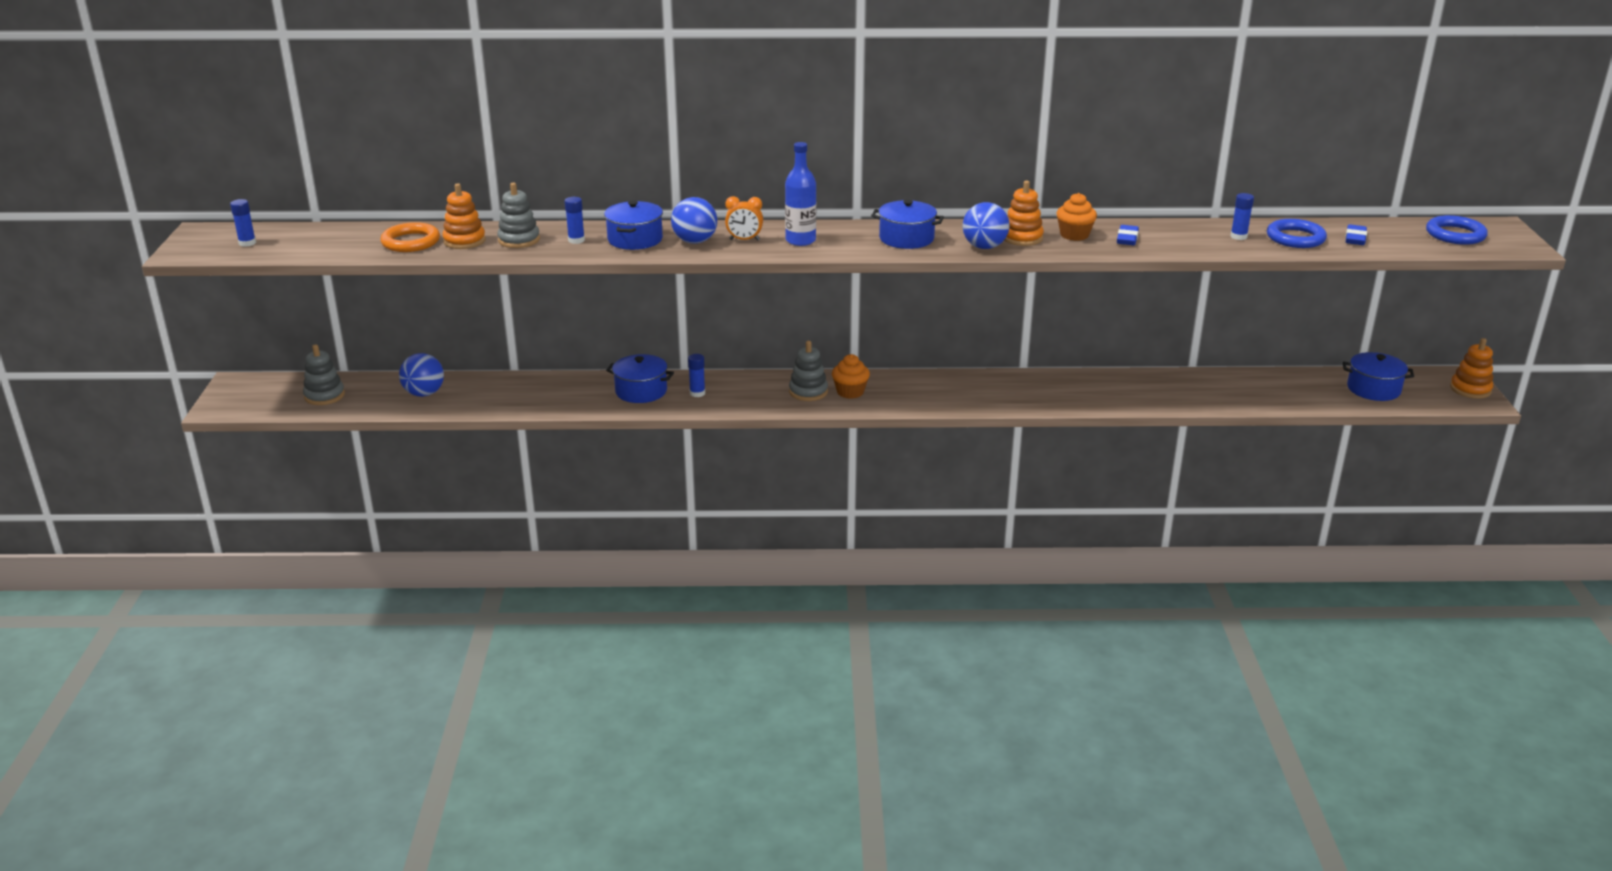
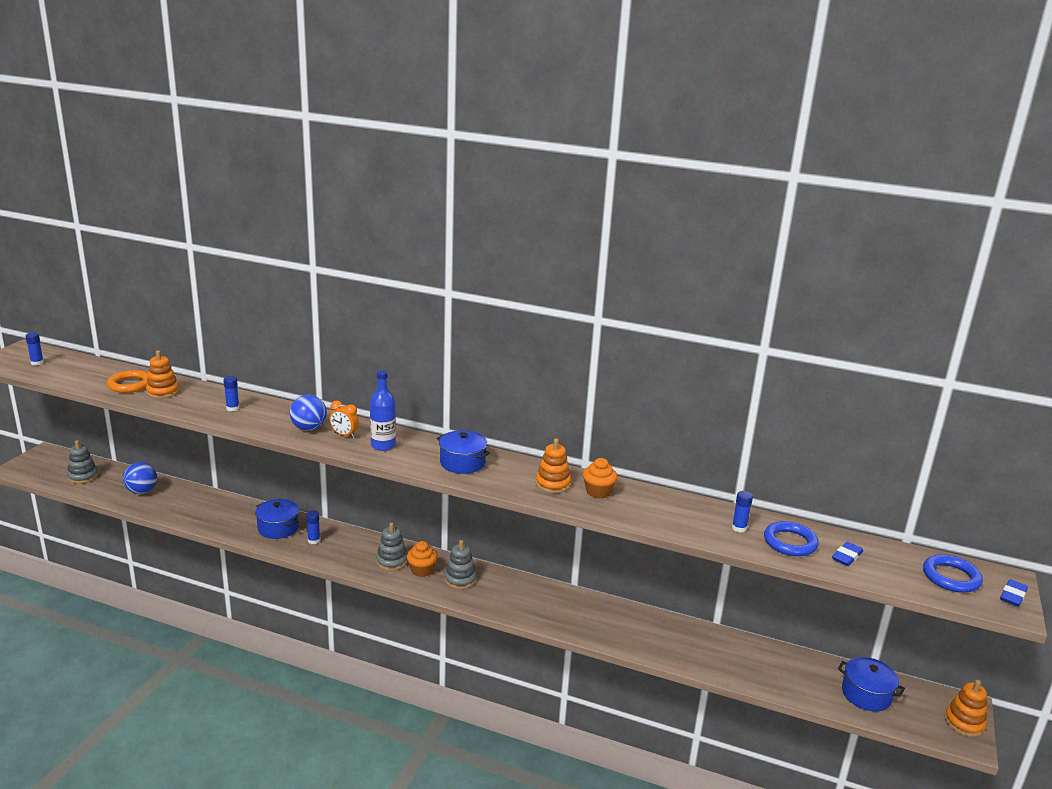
camera: 20 degrees right, 5 degrees down
grey stacking toy [497,182,540,248] -> grey stacking toy moved to [444,540,477,589]
blue pot [604,200,663,250] -> none
blue ball [963,202,1010,249] -> none
blue eraser [1117,225,1139,245] -> blue eraser moved to [1000,579,1028,607]

